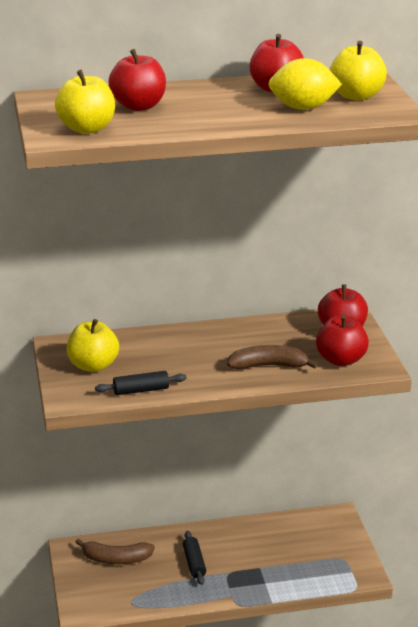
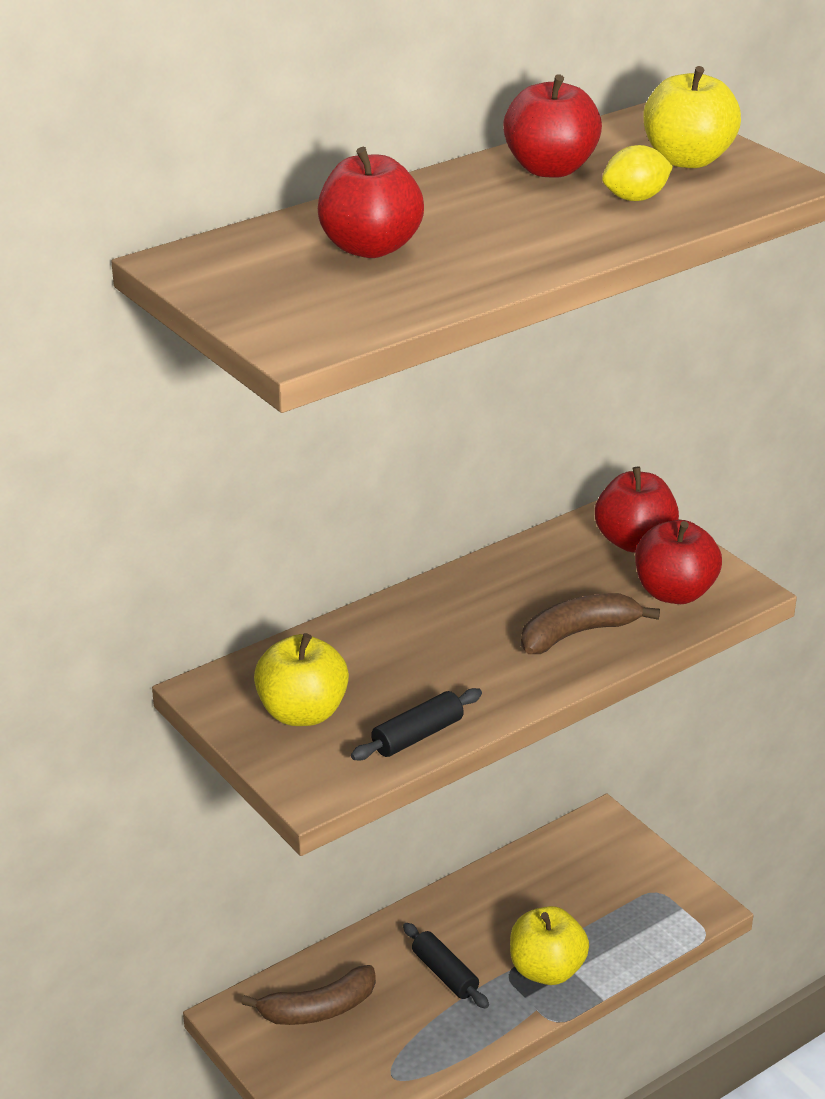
camera: 25 degrees left, 5 degrees up
yellow apple [55,70,115,134] -> yellow apple moved to [510,906,589,985]
yellow lemon [268,58,342,110] -> yellow lemon [602,145,673,201], size x0.63

